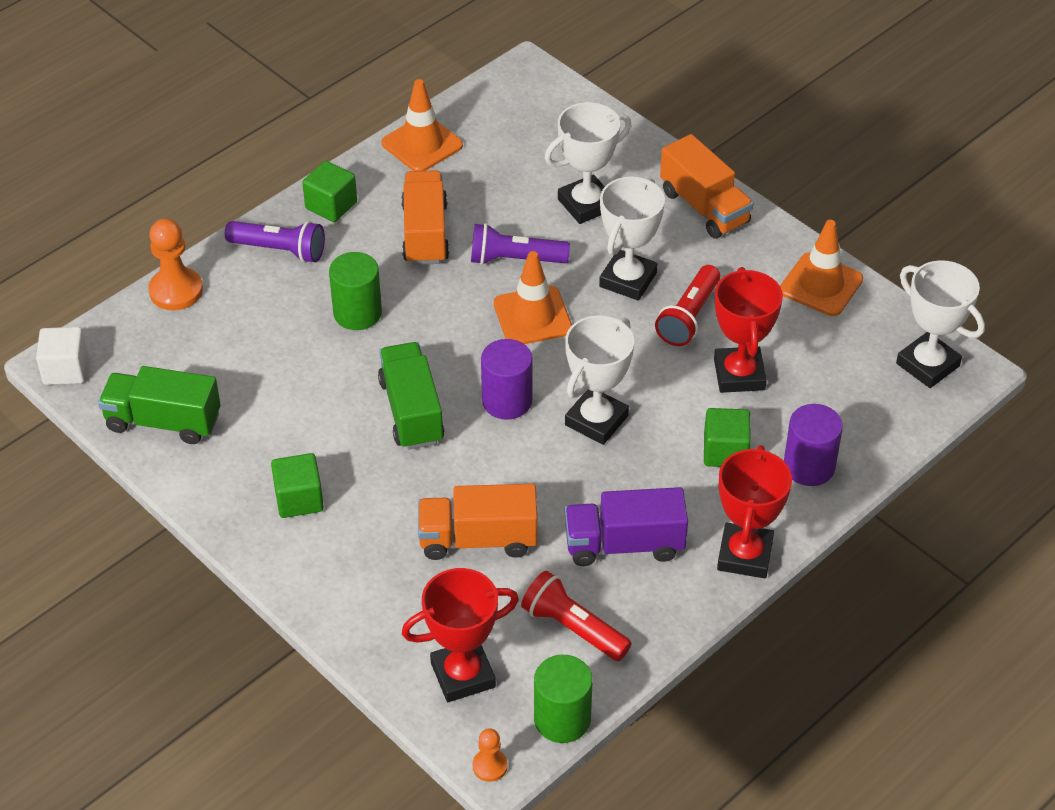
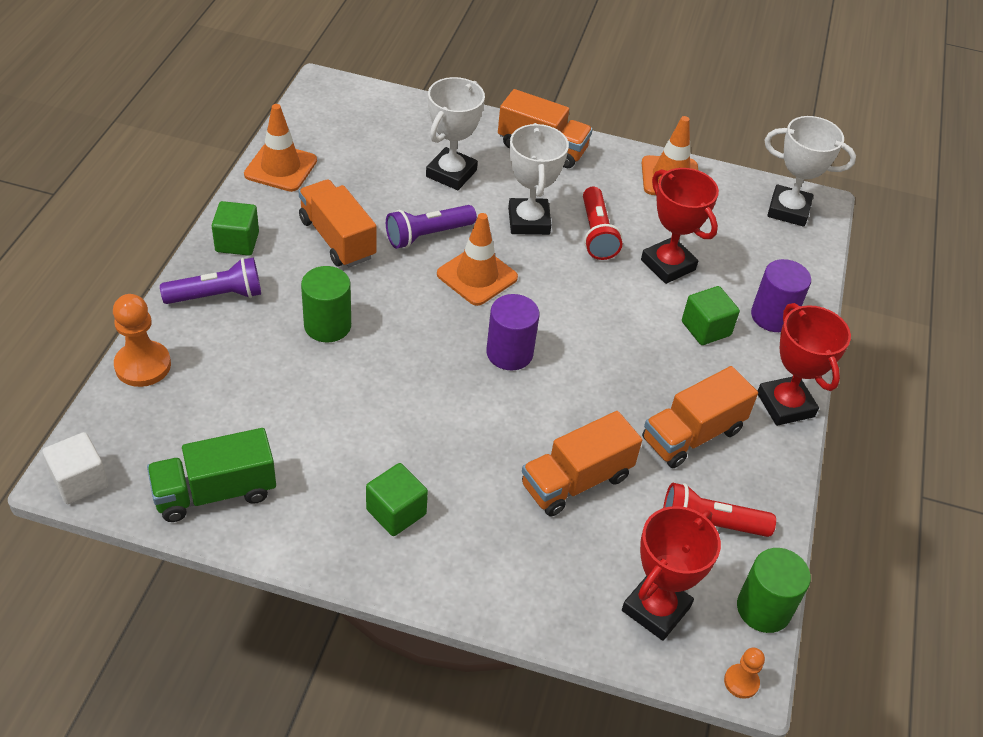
camera: 35 degrees left, 0 degrees up
green truck [378,342,444,450] -> none
white trophy [565,315,634,445] -> none
purple truck [565,487,688,566] -> orange truck [642,366,758,468]

